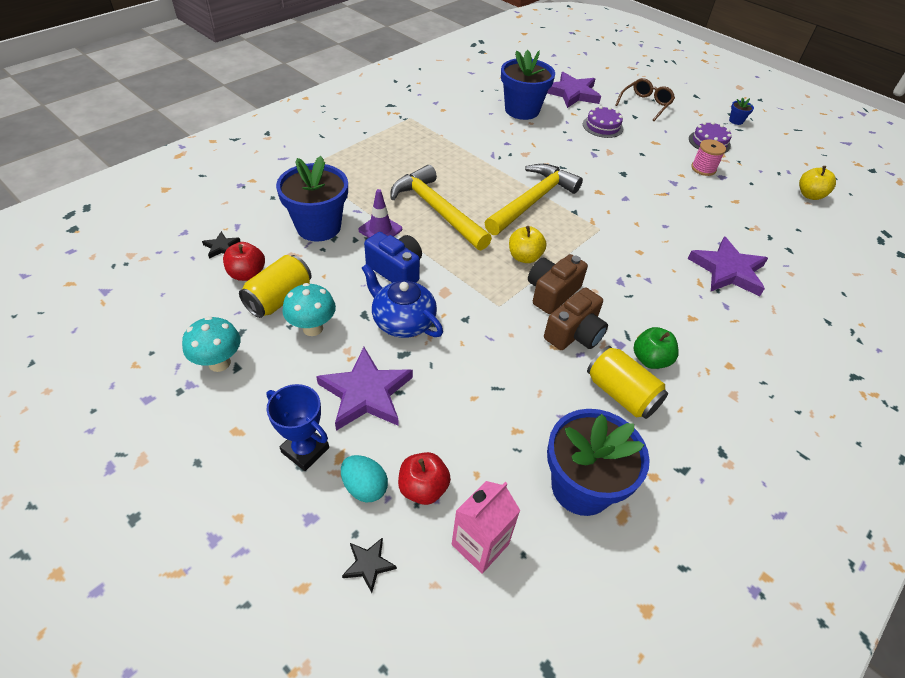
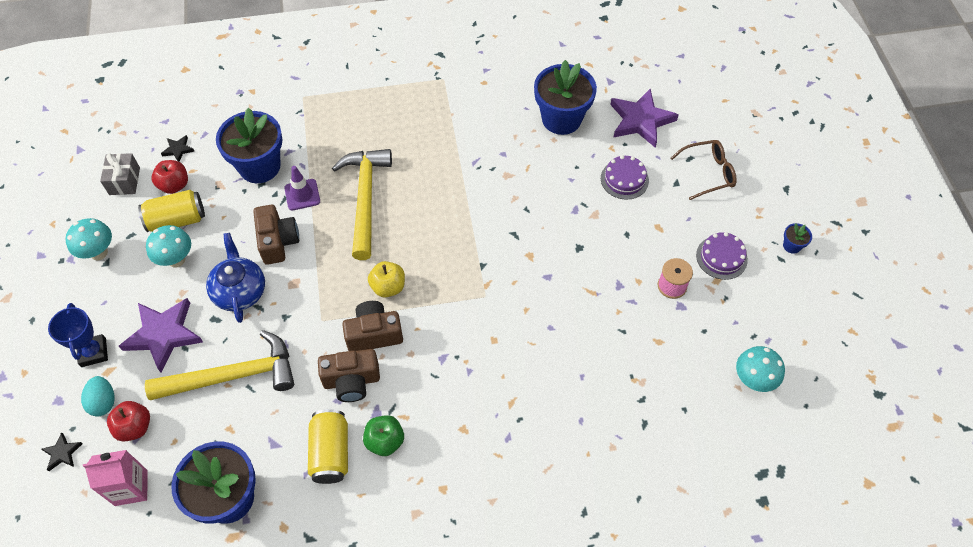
camera: 40 degrees right, 10 degrees up
blue camera [364,232,422,283] -> brown camera [253,205,299,265]
yellow hammer [485,164,583,235] -> yellow hammer moved to [145,330,294,400]
purple star [688,236,768,296] -> none
yellow apple [799,166,836,200] -> turquoise mushroom [736,346,785,392]
none -> grey gift [100,153,140,195]

